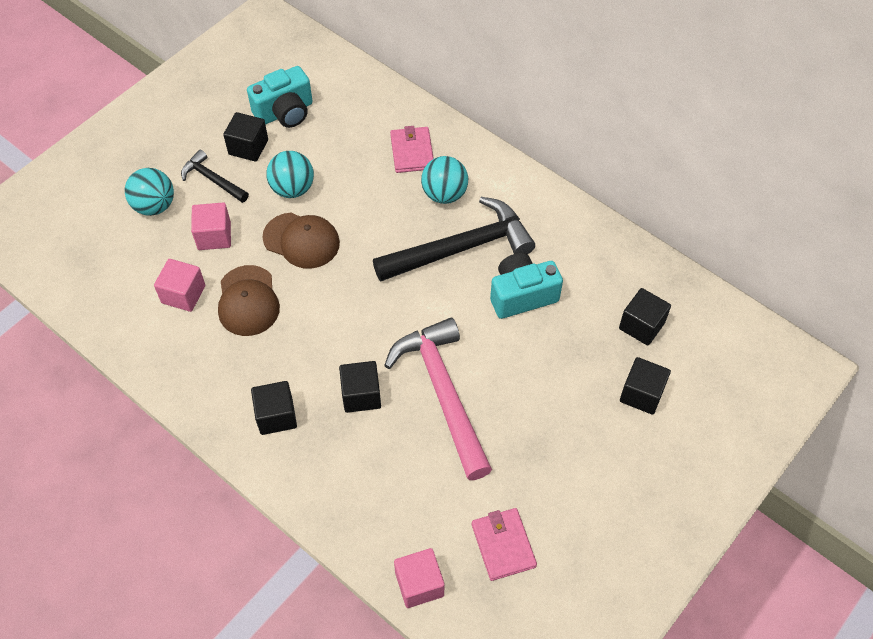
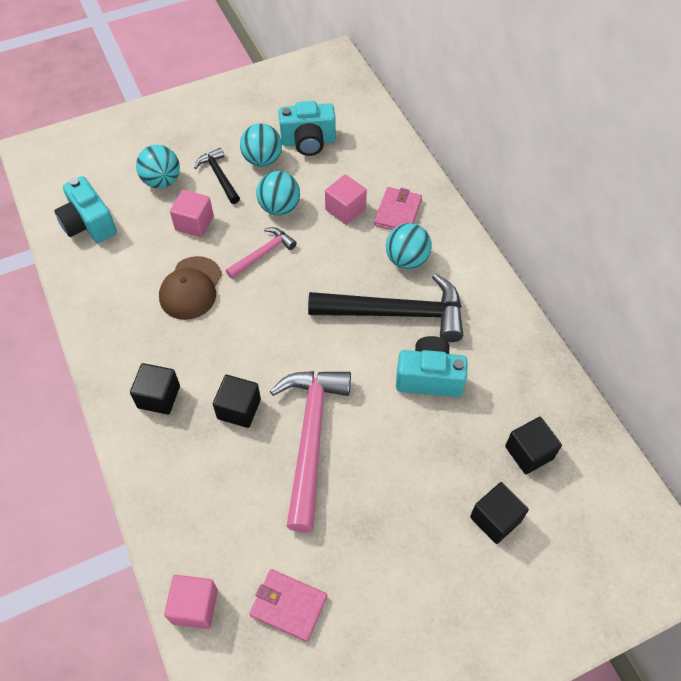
camera: 25 degrees right, 0 degrees up
pink cube [154,259,205,312] -> pink cube moved to [325,174,367,225]
black cube [223,112,268,162] -> turquoise ball [240,123,282,167]
brown cap [262,212,340,269] -> pink hammer [226,227,297,279]
pink wallet [472,508,537,581] -> pink wallet turned 75 degrees counterclockwise [250,569,327,642]
none -> turquoise camera [54,176,117,243]

